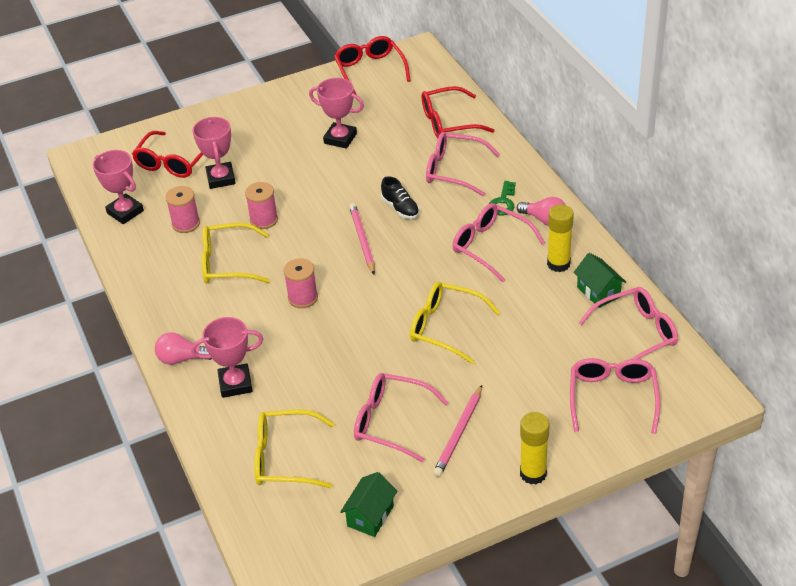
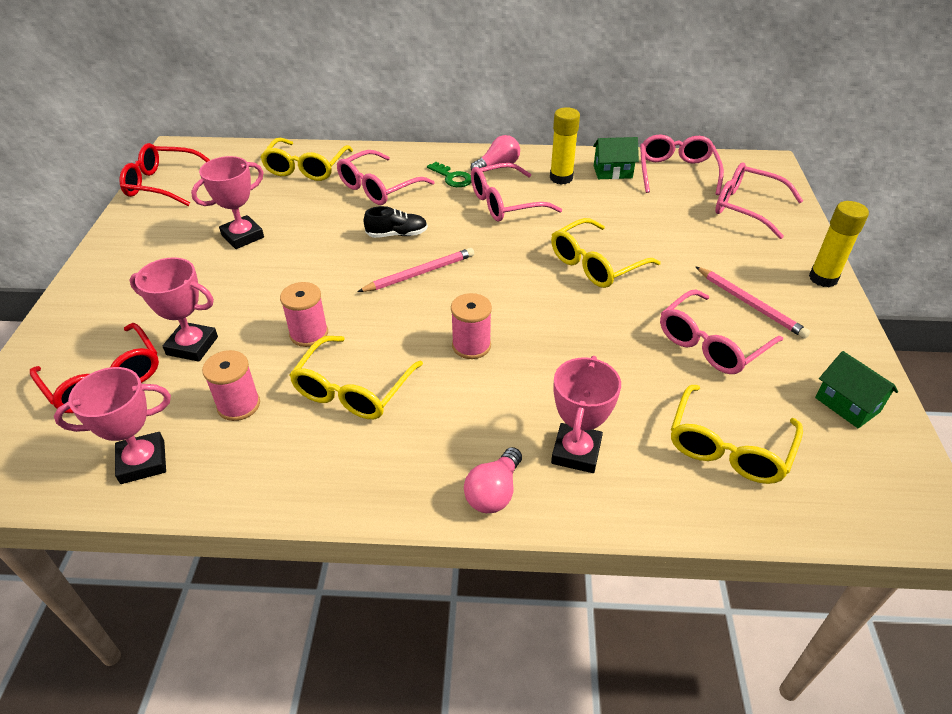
camera: 65 degrees left, 0 degrees up
pink pencil [349,203,375,274] -> pink pencil turned 135 degrees clockwise [357,248,475,292]
red glasses [422,86,494,138] -> yellow glasses [260,138,353,181]

